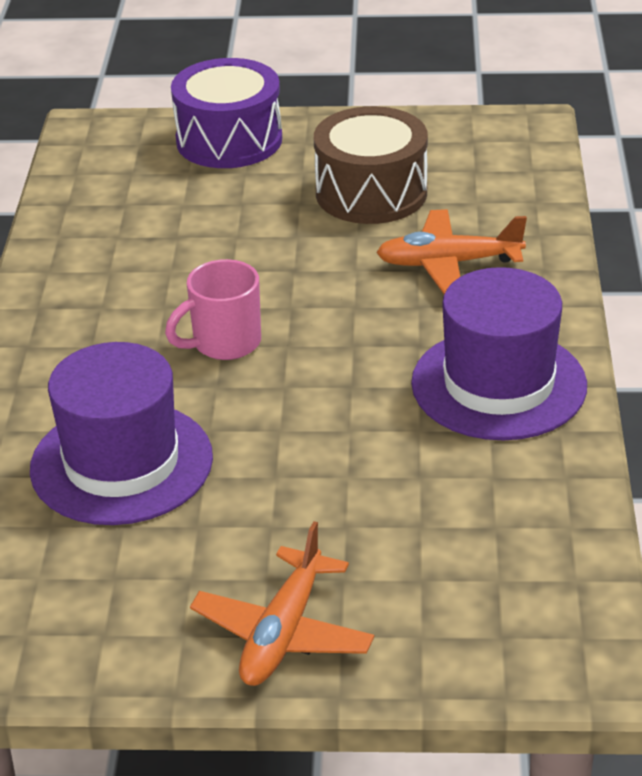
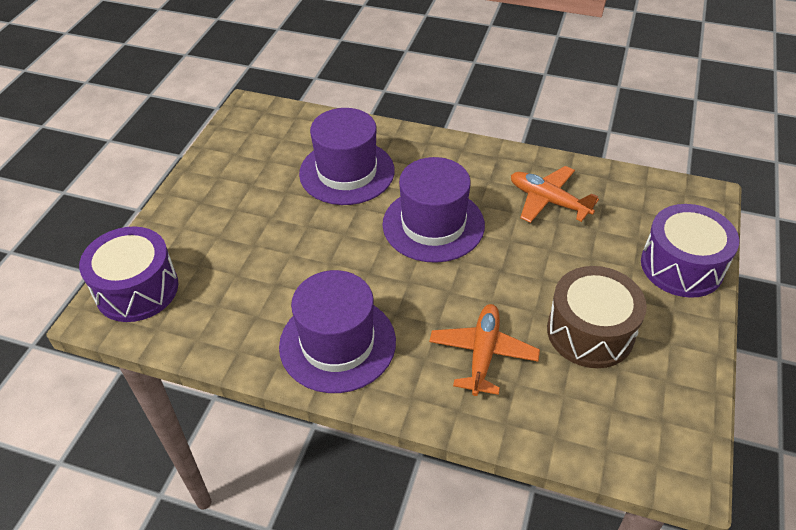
camera: 105 degrees right, 10 degrees up
pink mug [165,259,261,360] -> purple hat [382,157,485,263]
orange plane [190,521,374,686] -> orange plane moved to [511,166,599,223]
none -> purple drum [79,226,178,322]

